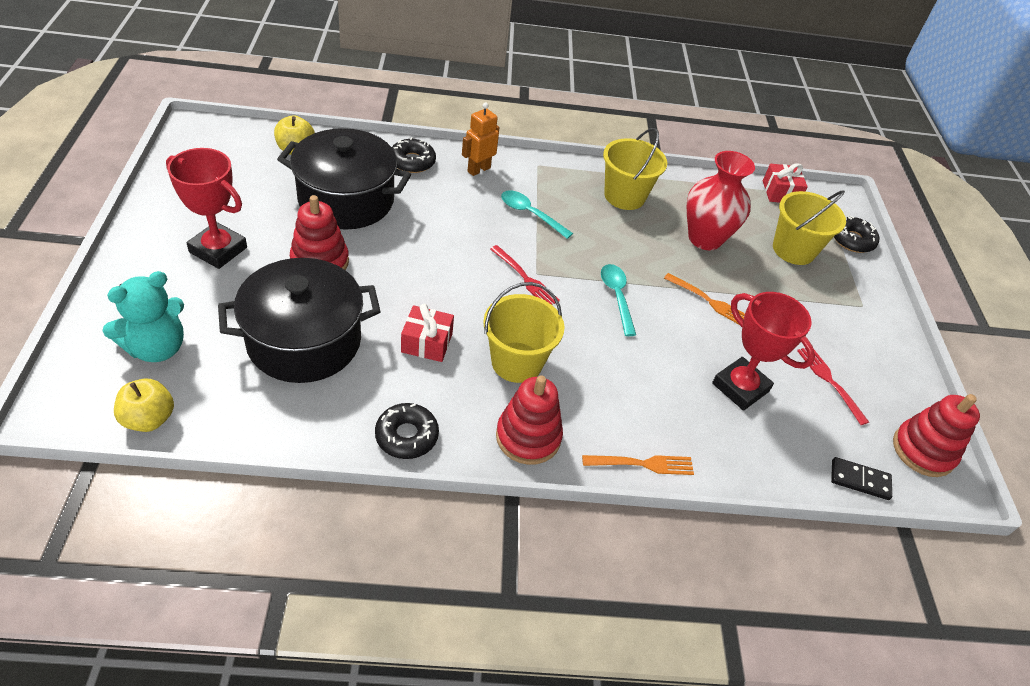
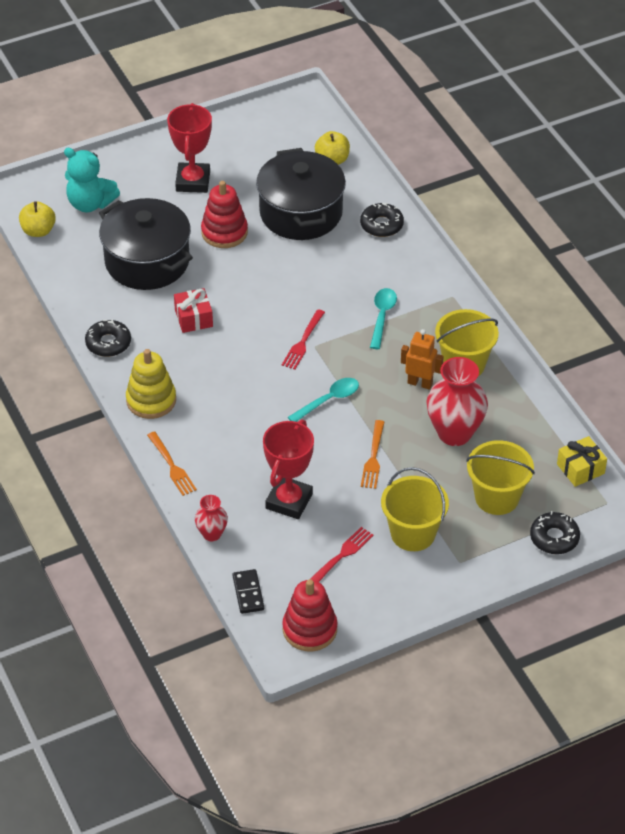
camera: 70 degrees right, 0 degrees up
orange robot [462,103,500,176] -> orange robot moved to [401,329,444,390]
yellow bucket [483,282,564,383] -> yellow bucket moved to [381,467,449,551]
red stacking toy [496,375,563,465] -> yellow stacking toy [126,349,176,419]
red gift [763,163,808,203] -> yellow gift [557,436,607,487]
none -> red vase [195,495,228,541]

